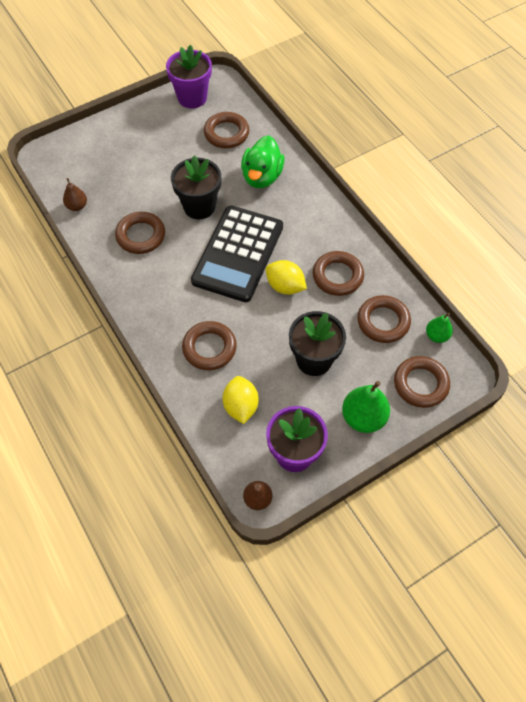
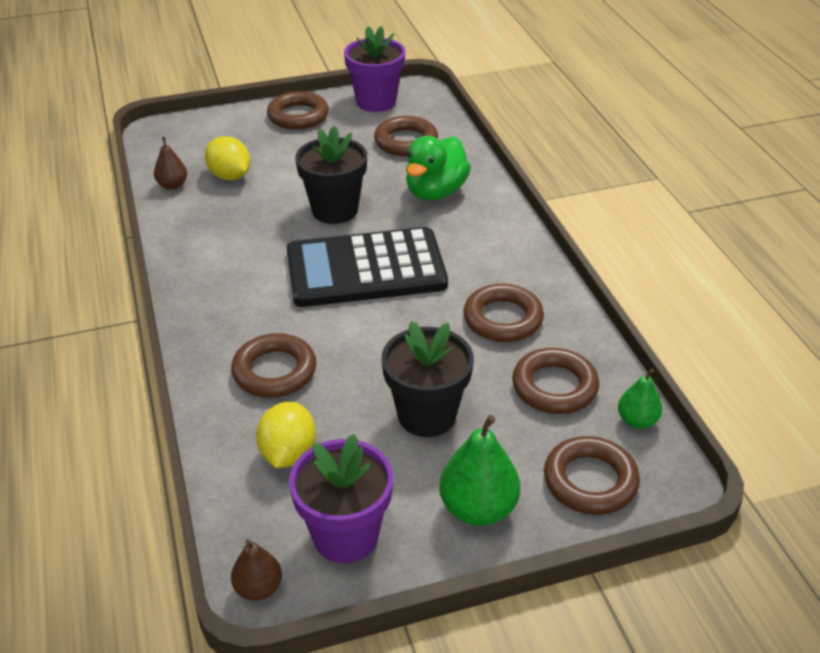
camera: 15 degrees right, 20 degrees down
brown ring [115,212,165,254] -> brown ring moved to [267,91,329,130]
black calculator [191,205,283,302] -> black calculator turned 45 degrees clockwise [287,227,448,307]
yellow lemon [266,260,307,295] -> yellow lemon moved to [205,136,250,180]

